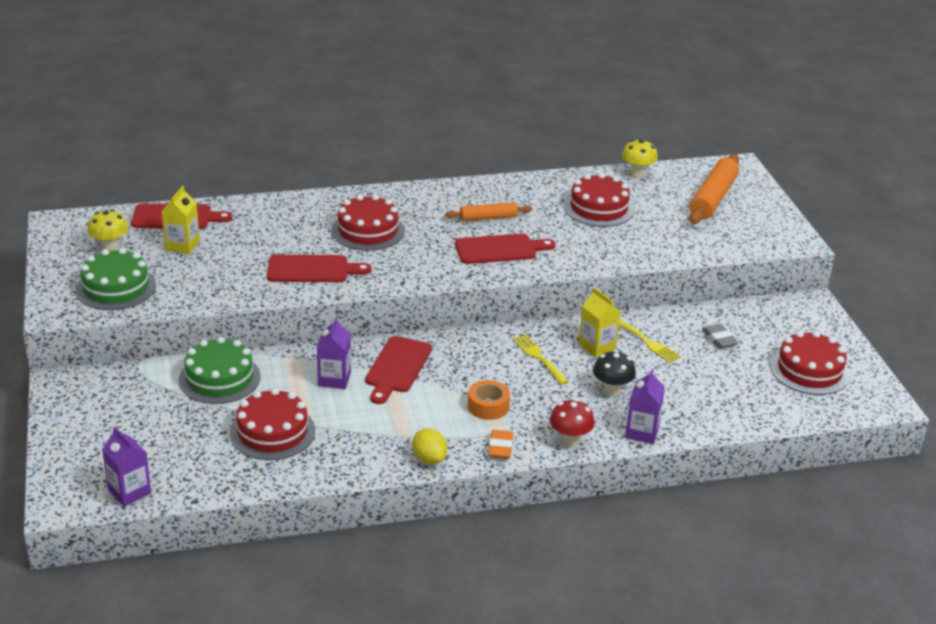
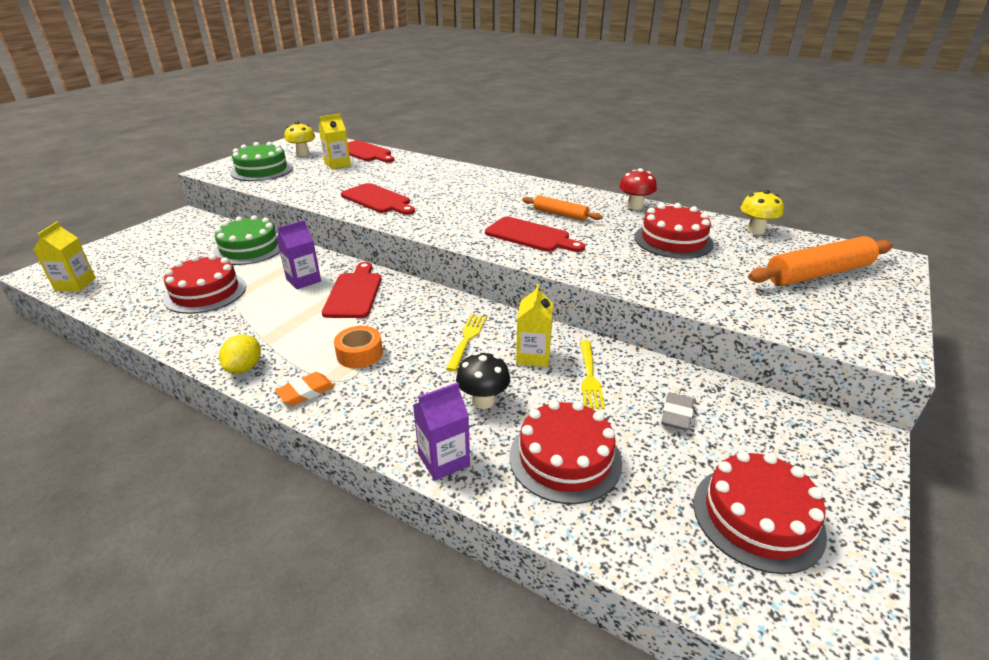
camera: 45 degrees right, 0 degrees up
purple carton [102,427,151,506] -> yellow carton [33,222,96,291]
red cake [332,194,405,251] -> red cake moved to [510,400,622,504]
red cutting board [365,336,432,404] -> red cutting board turned 120 degrees clockwise [322,262,381,318]
red mushroom [550,399,595,447] -> red mushroom moved to [619,168,657,210]

